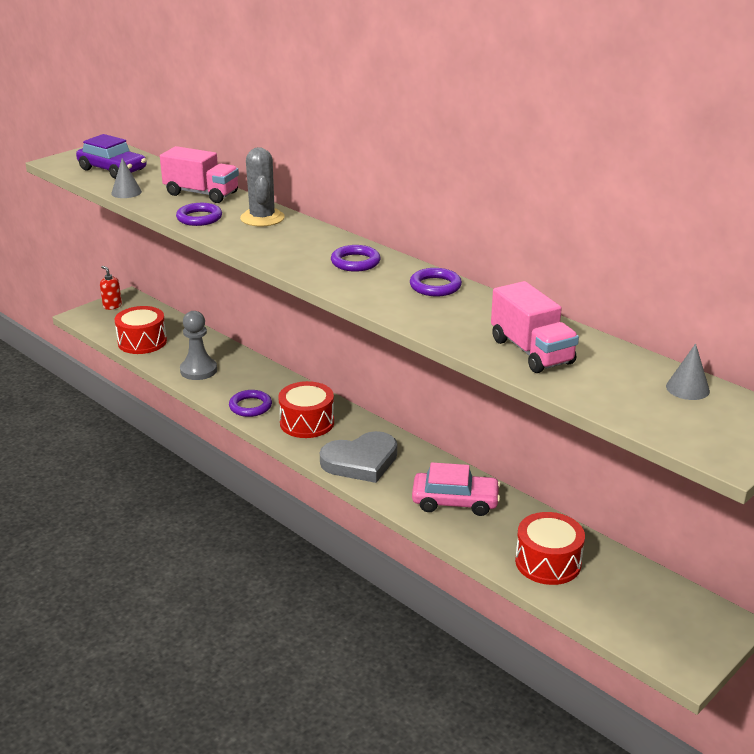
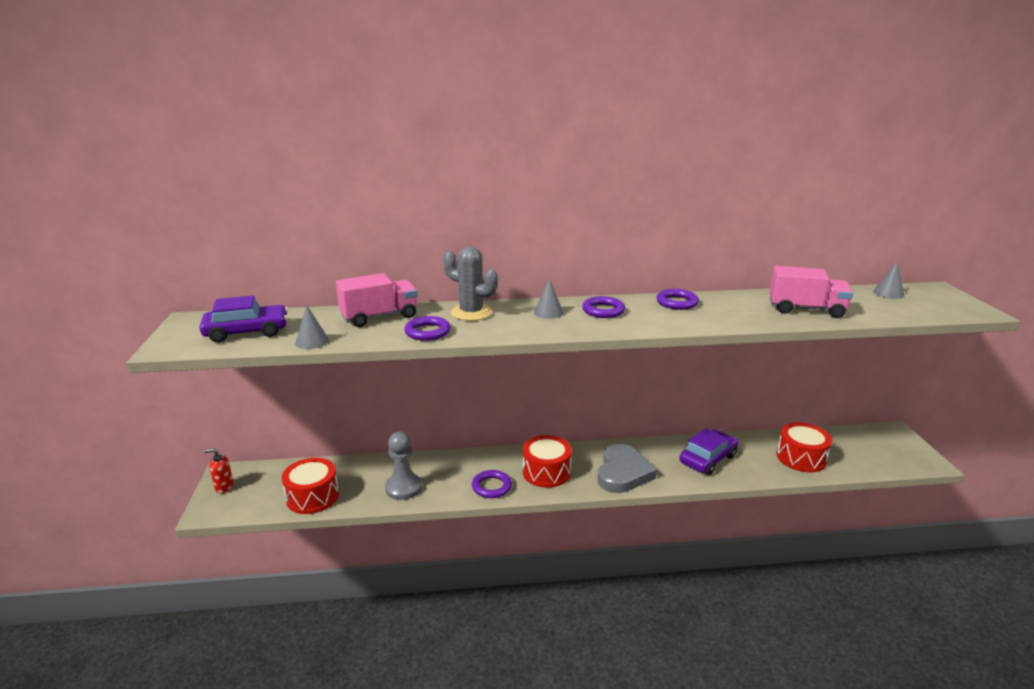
camera: 50 degrees left, 5 degrees down
pink car [412,462,501,516] -> purple car [680,428,738,475]
none -> grey cone [534,279,563,319]

